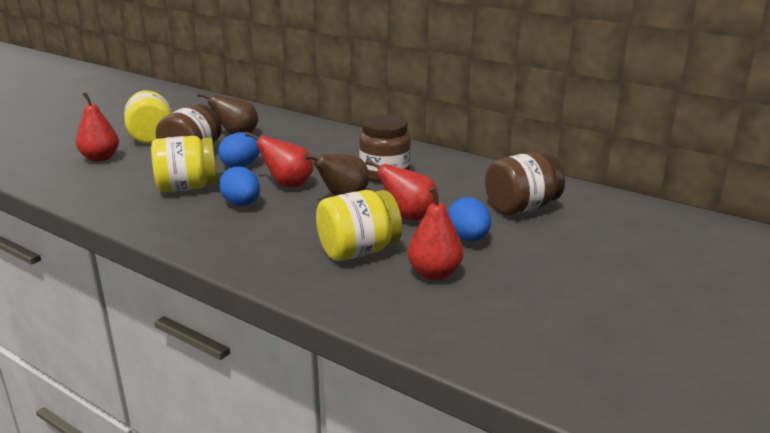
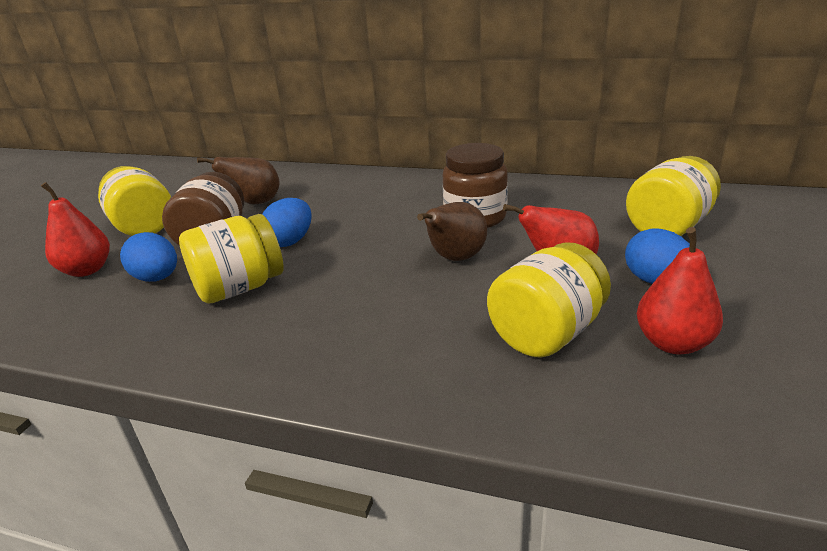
camera: 15 degrees left, 5 degrees up
blue egg [219,167,260,206] -> blue egg moved to [120,232,177,282]
red pear [245,132,313,187] -> none
brown jar [485,152,565,215] -> yellow jar [626,156,721,236]

